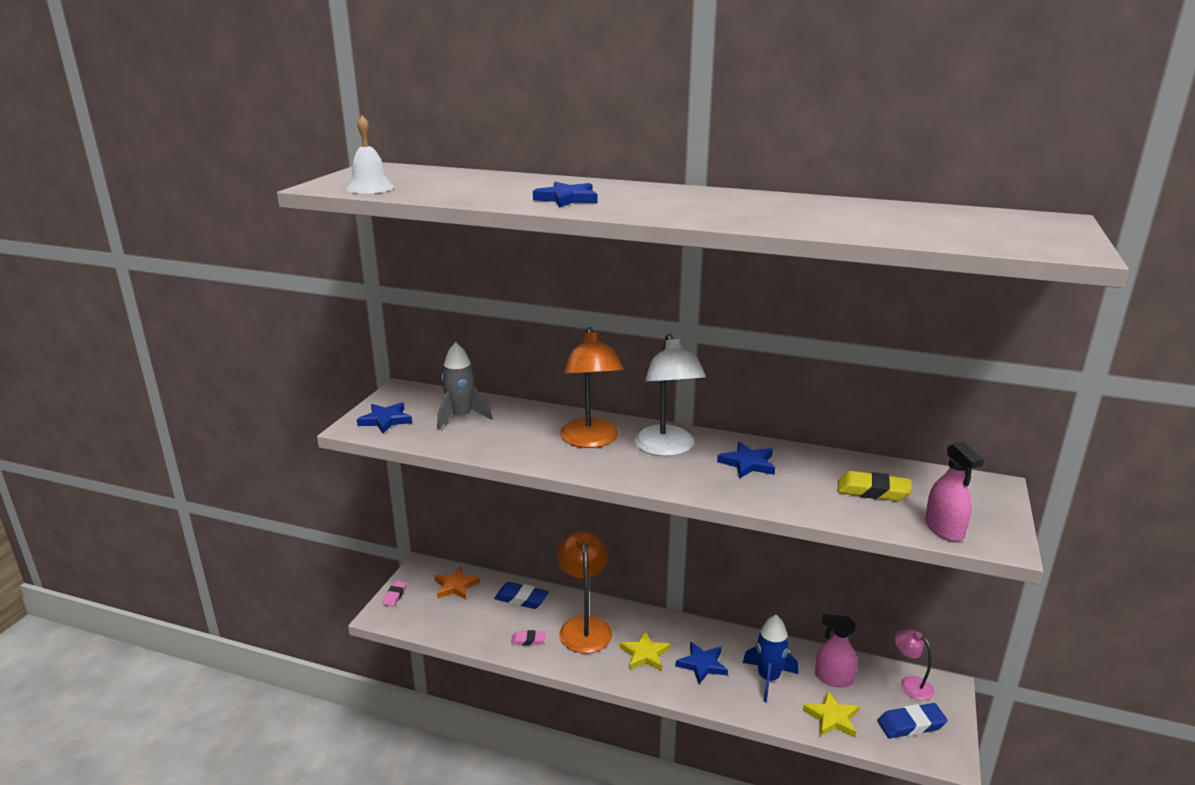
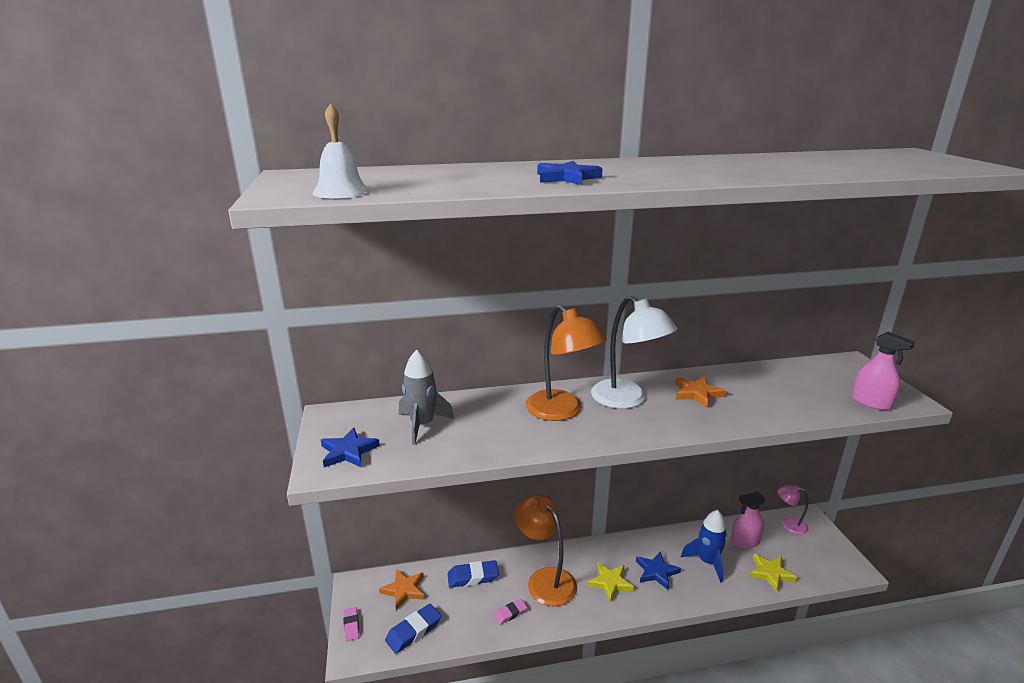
camera: 30 degrees left, 0 degrees up
blue star [717,442,775,479] -> orange star [675,376,726,408]
yellow eraser [838,471,912,501] -> none
blue eraser [877,703,948,738] -> blue eraser moved to [385,604,441,654]

